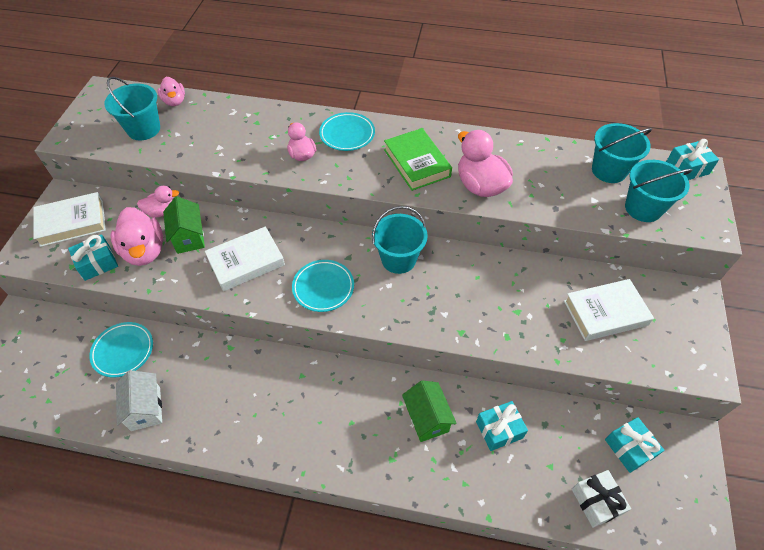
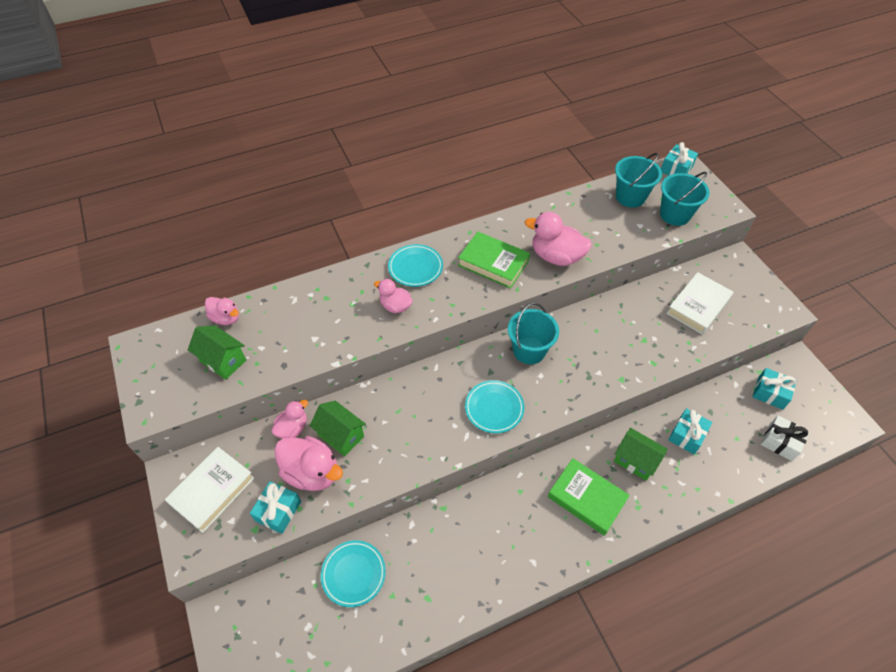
camera: 35 degrees left, 0 degrees up
turquoise bucket [104,76,160,140] -> green house [188,325,246,380]
white house [116,370,162,431] -> none
white book [205,226,285,291] -> none
none -> green book [548,458,630,536]

